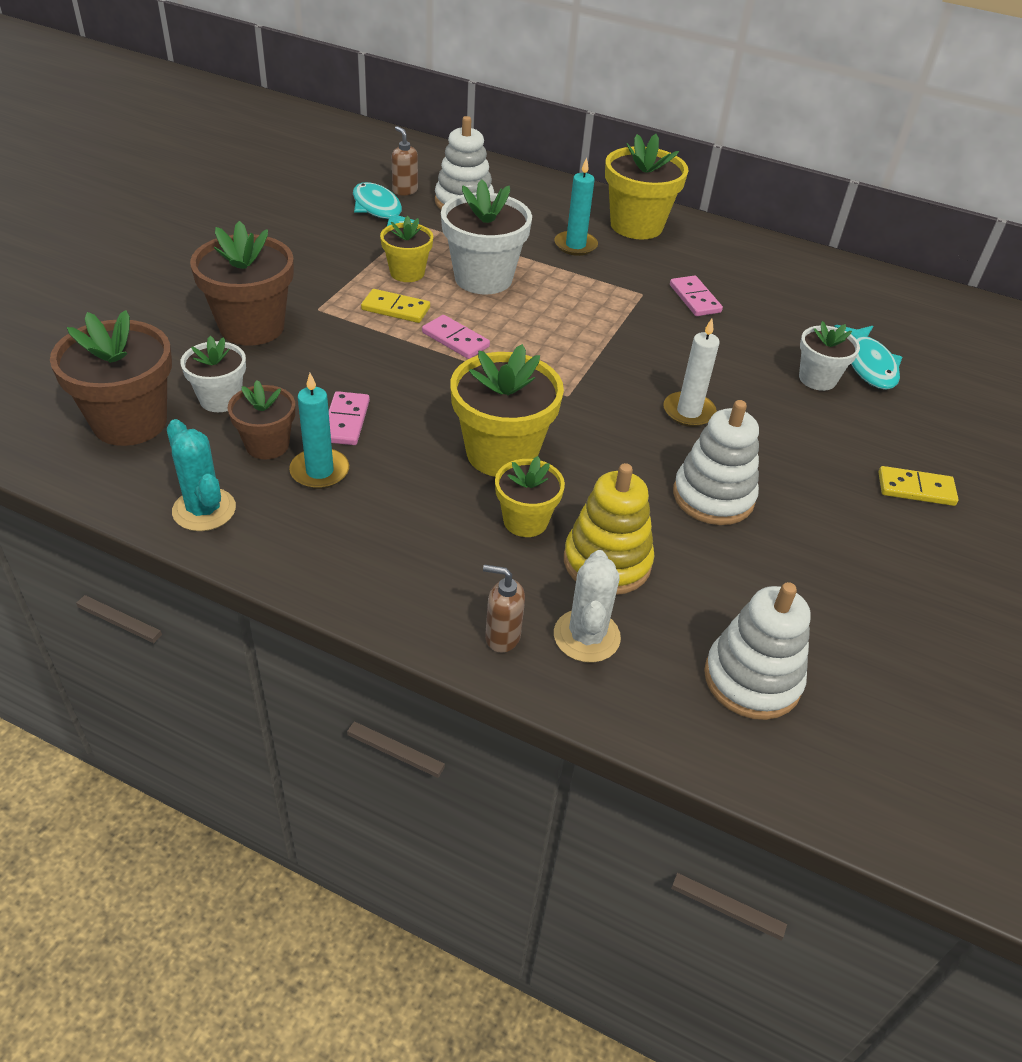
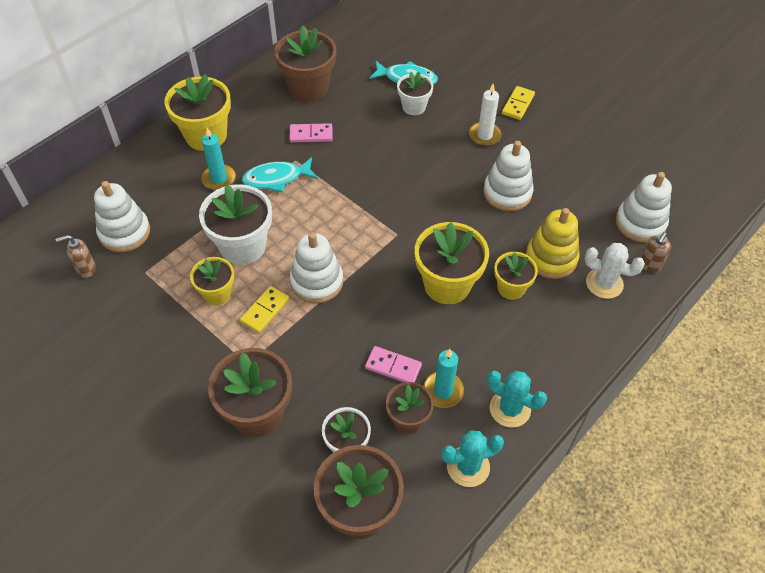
camera: 70 degrees left, 10 degrees up
turquoise fish [353,182,415,226] -> turquoise fish moved to [242,157,318,192]
pink domino [422,315,490,359] -> white stacking toy [290,232,343,303]
brown soap dispenser [483,564,525,653] -> brown soap dispenser moved to [640,232,671,272]
white candle [663,319,720,427] -> white candle moved to [469,84,502,146]
none -> brown flower pot [275,26,337,102]
none -> turquoise cactus [487,371,547,428]

